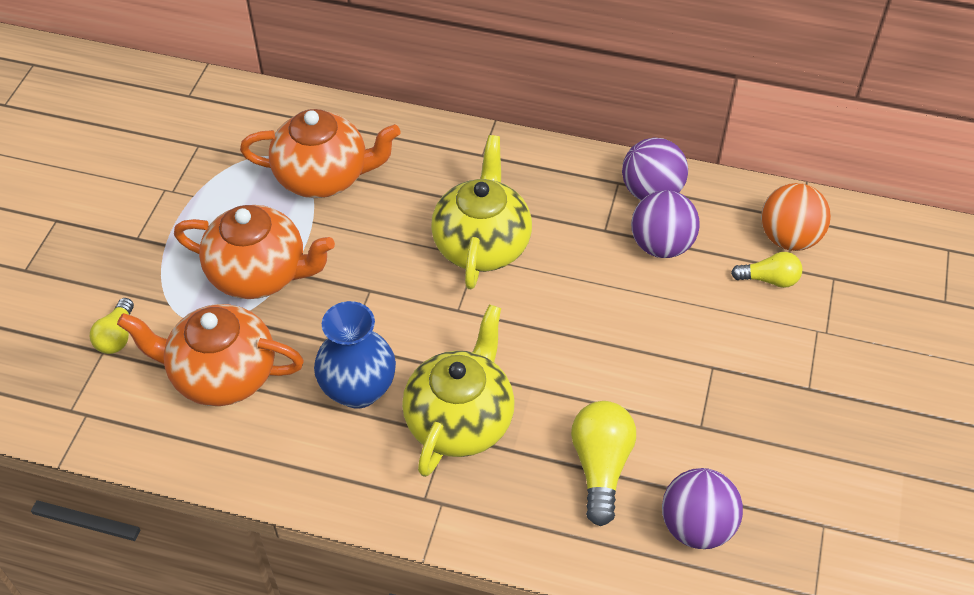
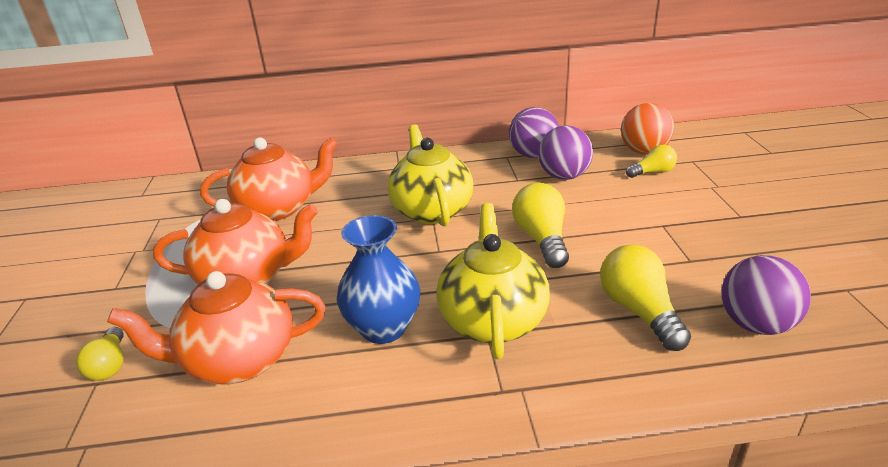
camera: 20 degrees left, 20 degrees down
none -> yellow light bulb [512,183,569,268]

